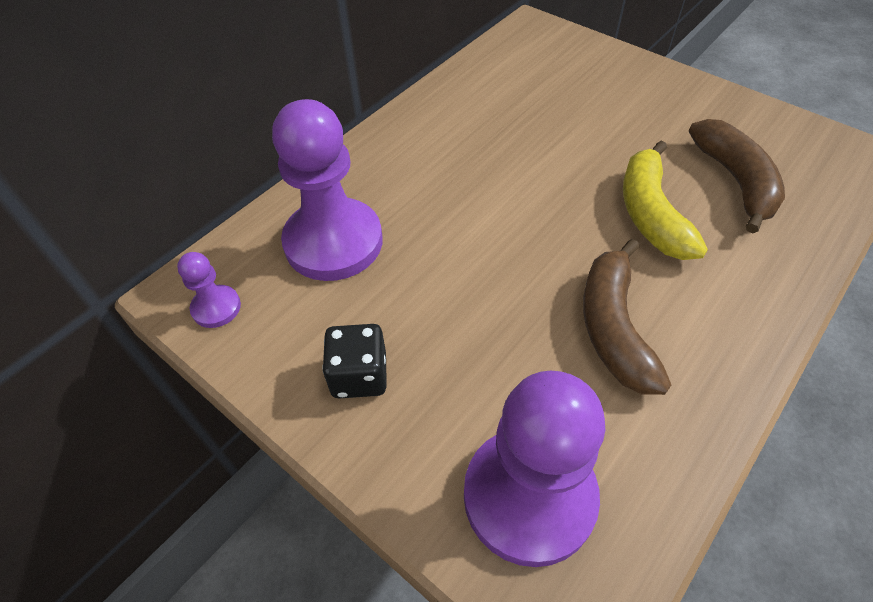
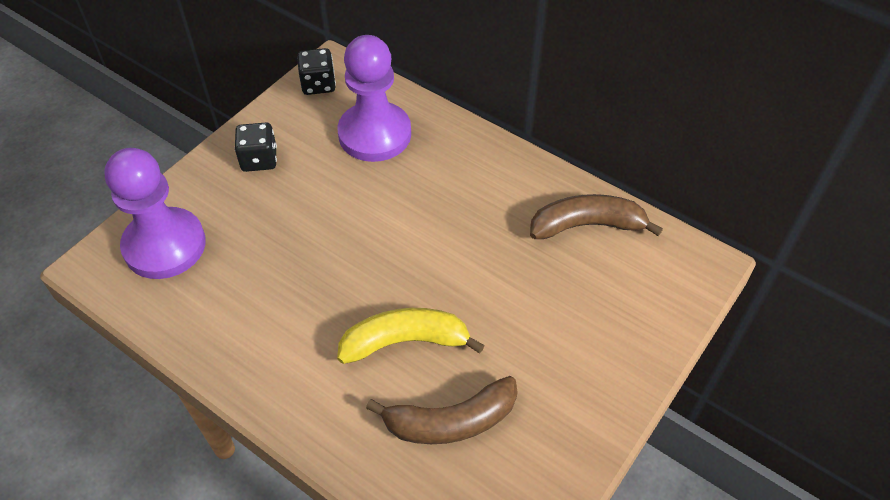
camera: 85 degrees right, 0 degrees up
purple pawn [177,252,241,328] -> black dice [297,48,336,95]
brown banana [583,239,671,395] -> brown banana moved to [530,194,663,239]

